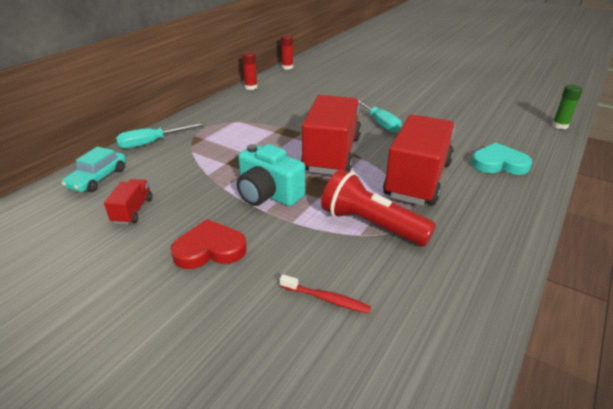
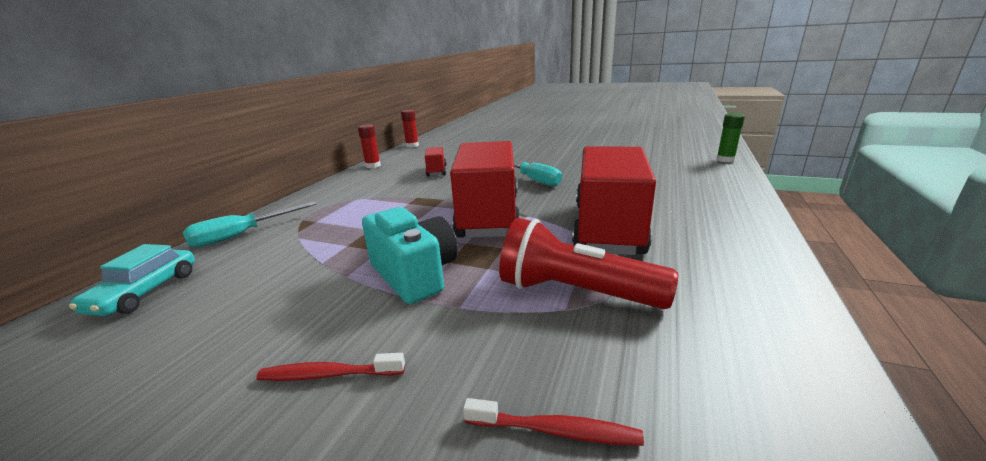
camera: 10 degrees left, 10 degrees down
red truck [104,179,152,225] -> red truck moved to [425,147,447,176]
red heart [171,219,247,269] -> red toothbrush [256,353,405,381]
turquoise camera [237,144,305,206] -> turquoise camera turned 150 degrees counterclockwise [362,207,458,304]
turquoise heart [471,143,532,175] -> none

